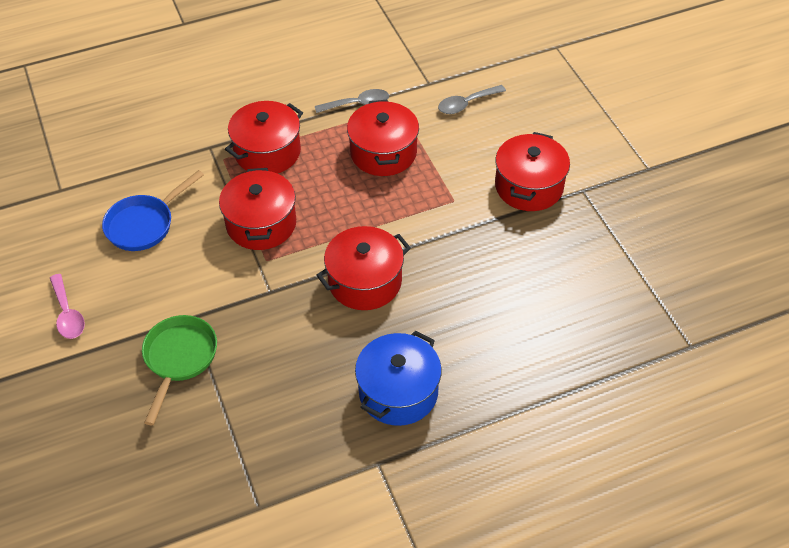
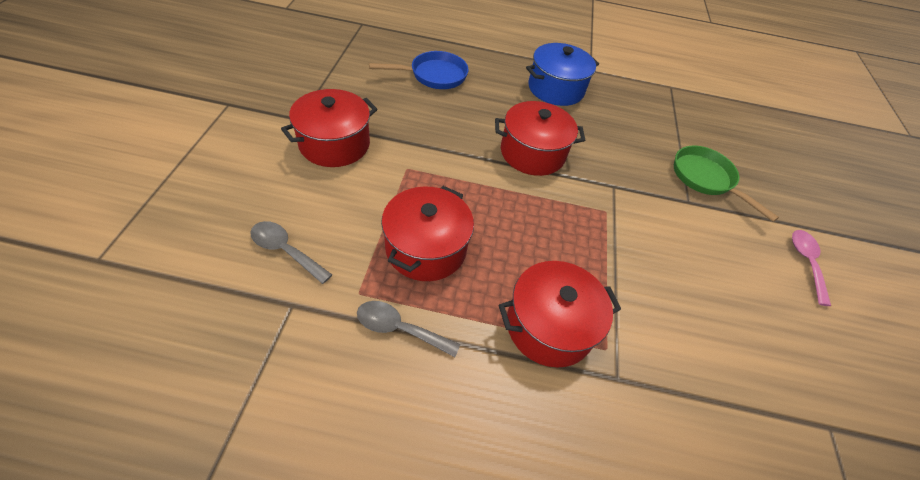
camera: 155 degrees left, 0 degrees up
blue pan [102,170,204,251] -> blue pan moved to [369,51,468,89]
green pan [142,315,217,425] -> green pan turned 105 degrees clockwise [674,146,779,222]
red pot [219,168,296,250] -> none
grey spoon [438,85,506,114] -> grey spoon turned 150 degrees counterclockwise [250,221,332,284]

